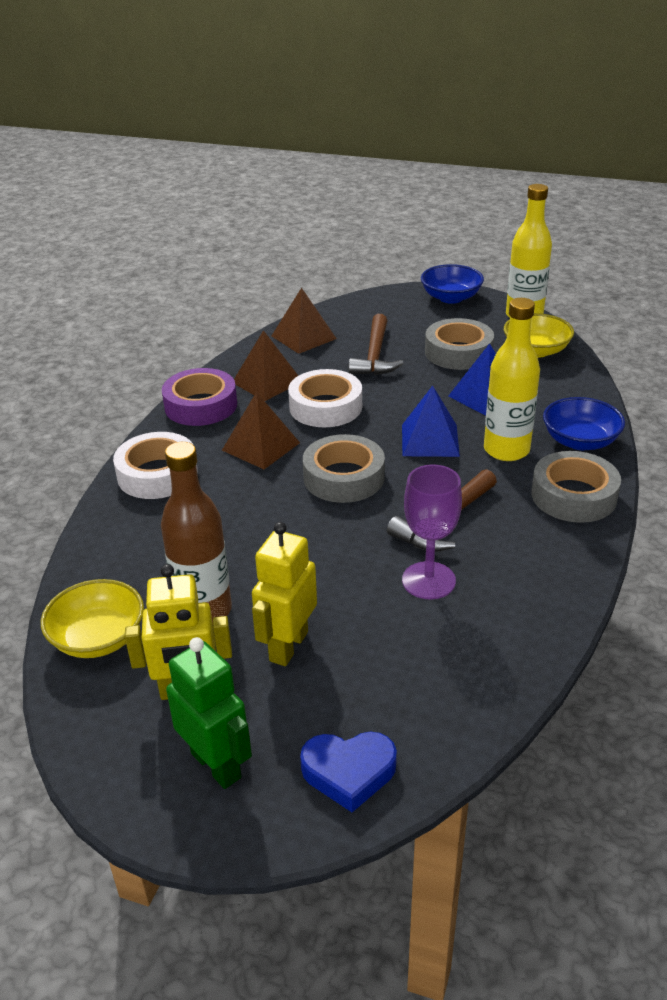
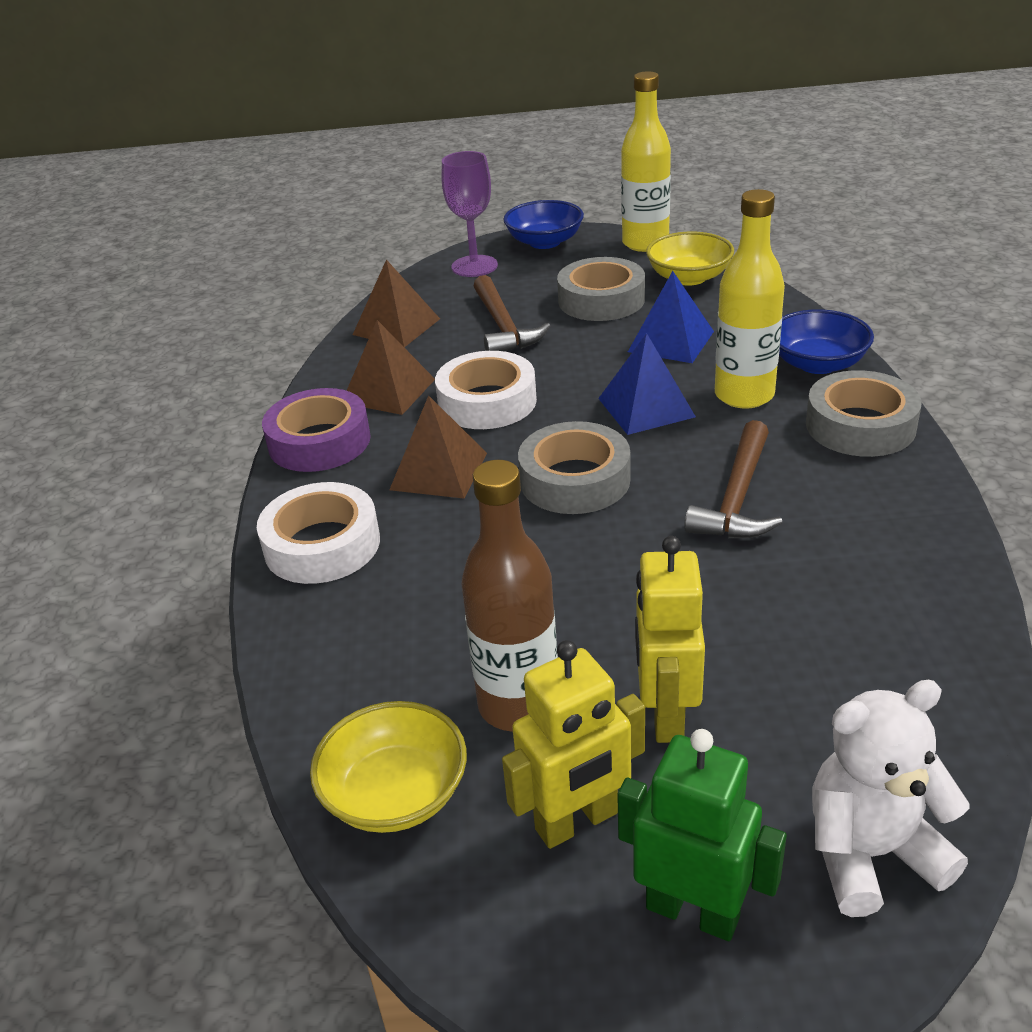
camera: 20 degrees left, 0 degrees up
blue heart [300,732,397,812] -> white teddy bear [812,680,970,917]
purple goblet [402,464,462,599] -> purple goblet moved to [442,151,498,277]

